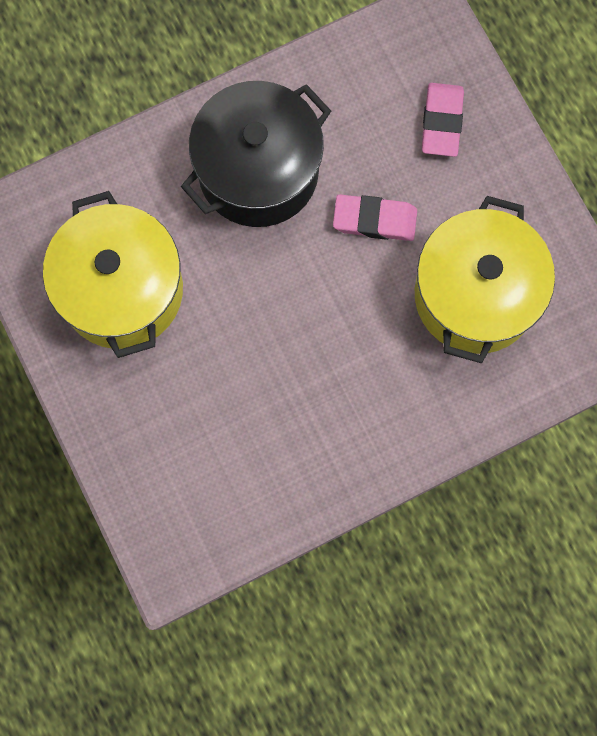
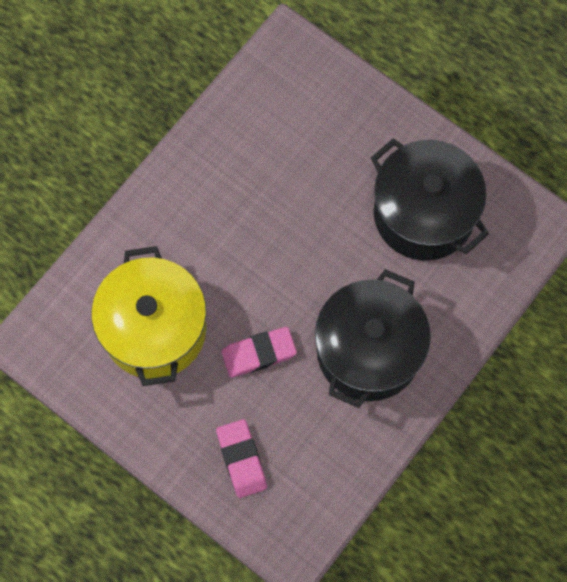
camera: 155 degrees right, 5 degrees down
yellow pot [43,191,183,358] -> black pot [371,138,489,261]

